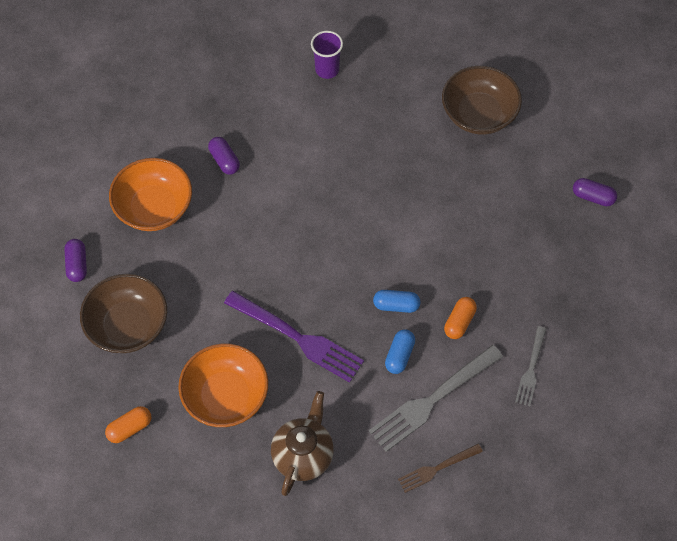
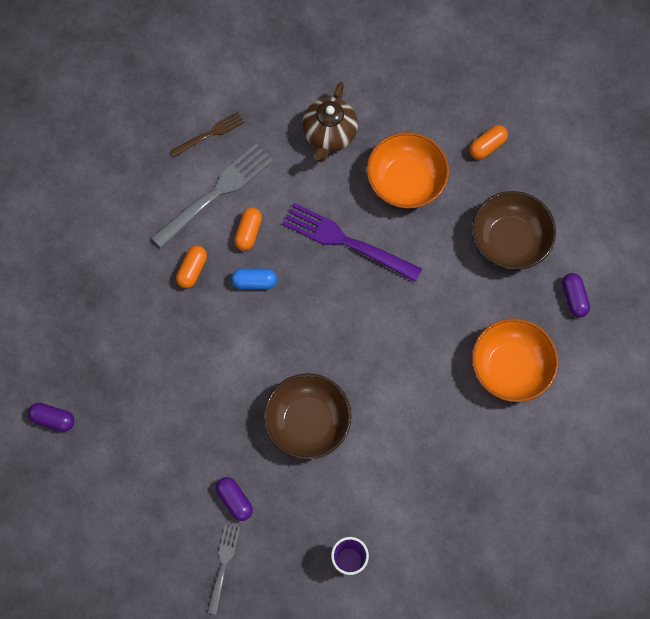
camera: 175 degrees right, 10 degrees up
purple capsule [208,137,240,175] -> purple capsule moved to [216,477,253,521]
blue capsule [385,329,415,374] -> orange capsule [234,208,262,251]
brown bowl [442,66,522,134] -> brown bowl moved to [264,373,352,460]
grey fork [515,326,546,406] -> grey fork moved to [208,525,240,615]

